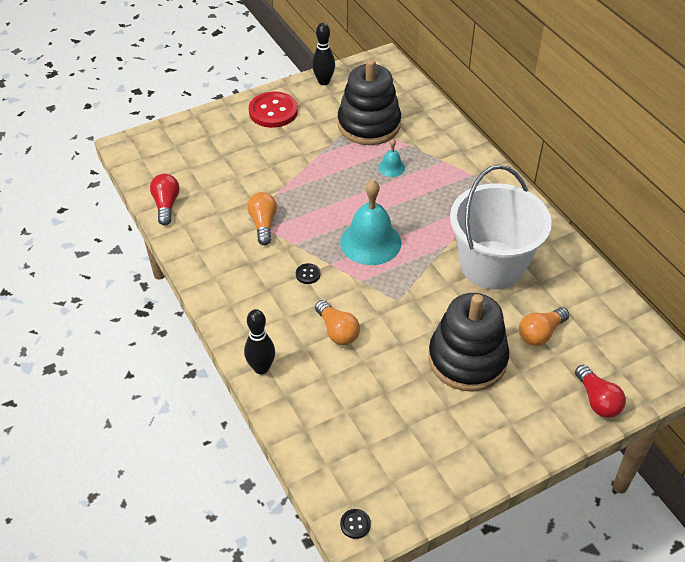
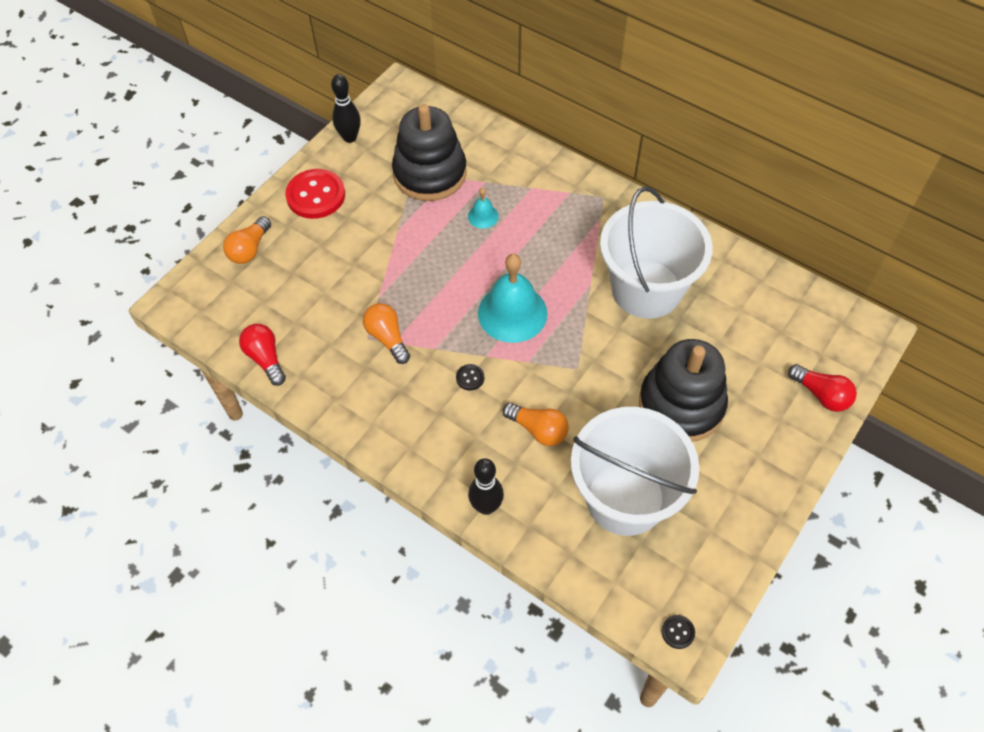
camera: 25 degrees left, 10 degrees up
orange light bulb [519,307,569,346] -> orange light bulb moved to [223,216,271,264]
none -> white bucket [571,407,700,536]

